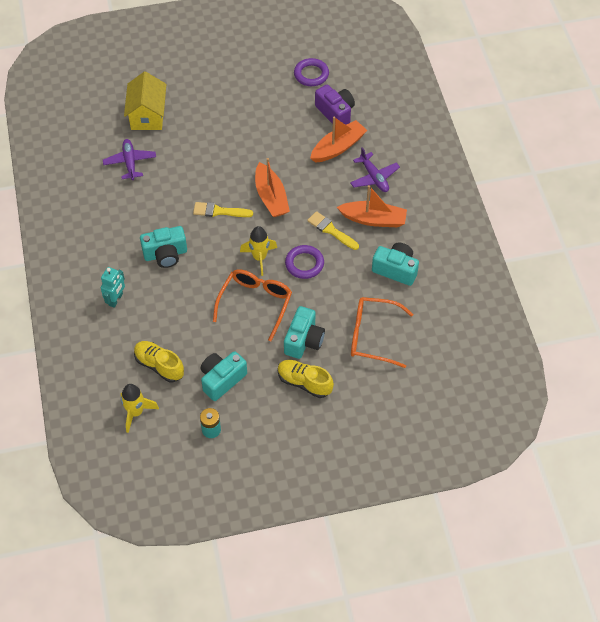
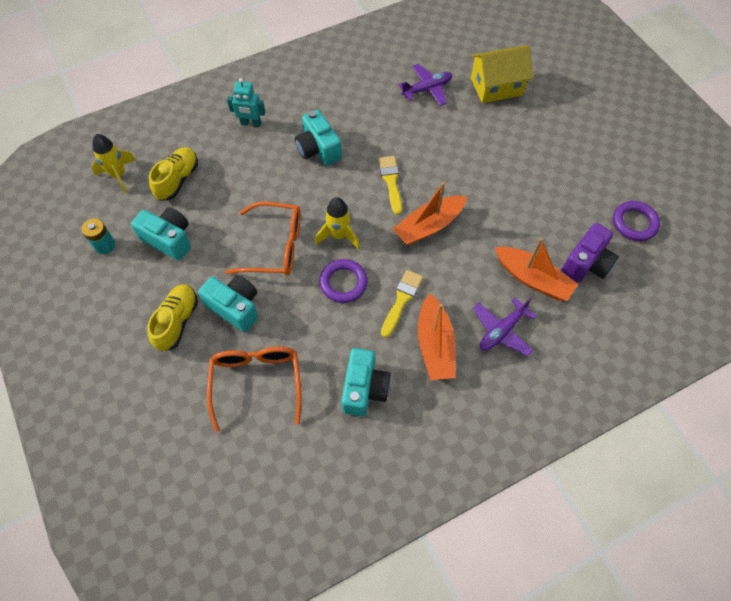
camera: 75 degrees right, 5 degrees up
turquoise camera [284,306,325,359] -> turquoise camera turned 150 degrees counterclockwise [198,275,258,332]

